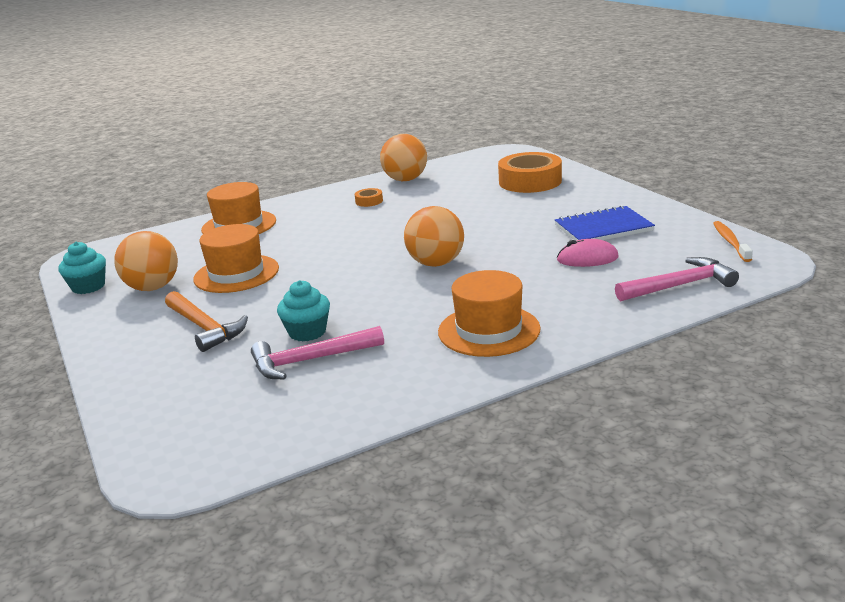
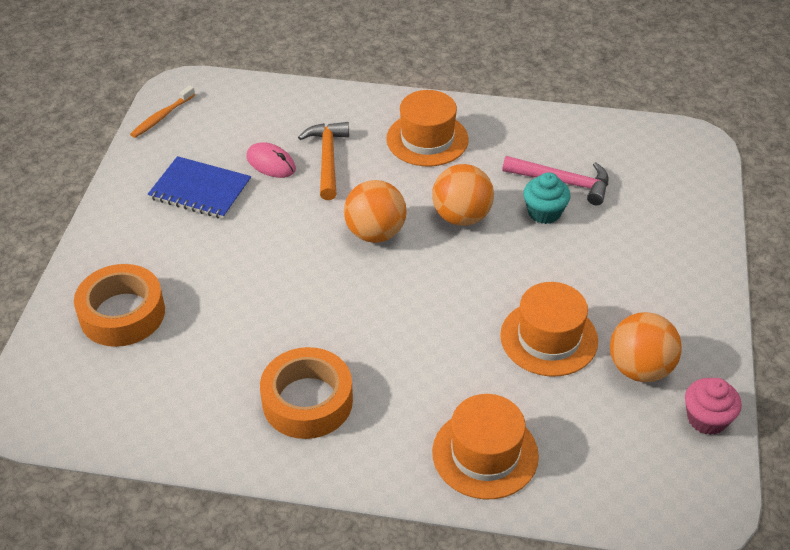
camera: 145 degrees left, 20 degrees up
turquoise cupcake [58,242,106,294] -> pink cupcake [685,378,742,435]
orange hammer [165,291,248,352] -> orange hammer moved to [298,122,349,200]
orange tape [355,188,383,207] -> orange tape [260,347,353,439], size x2.30
orange ball [380,134,427,181] -> orange ball moved to [432,164,494,226]
pink hammer [615,257,739,301] -> none

